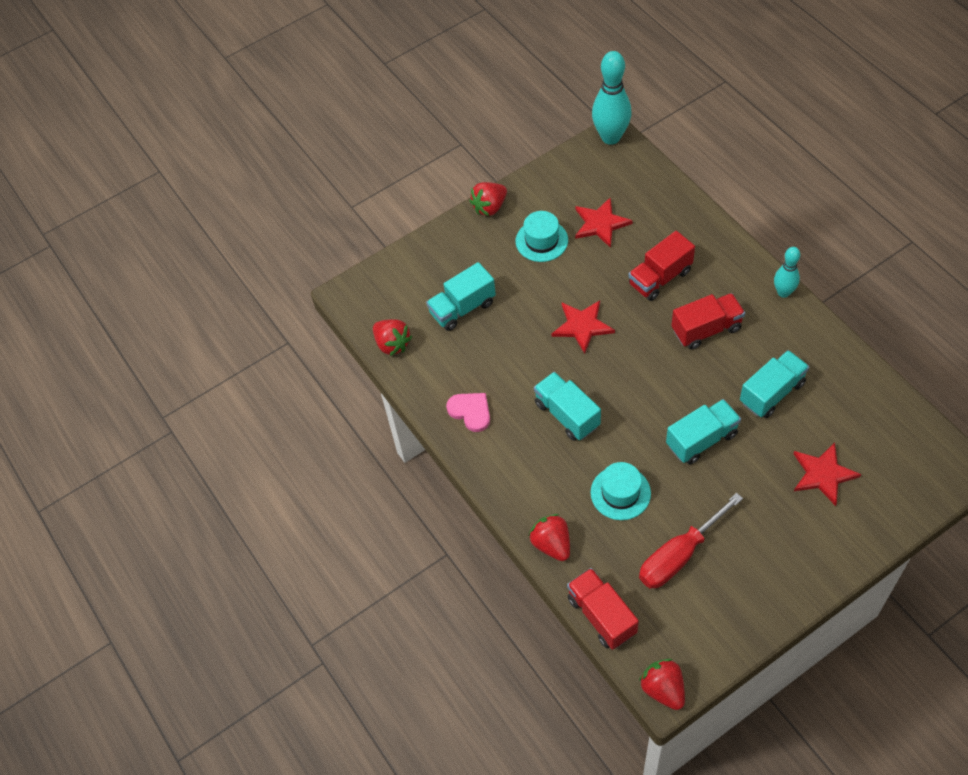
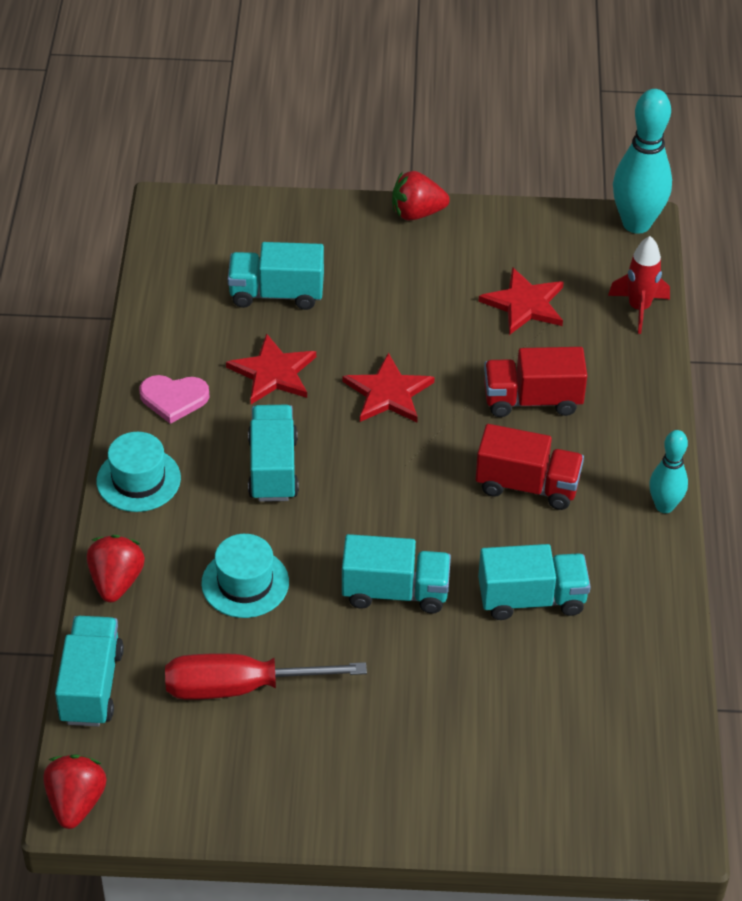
camera: 30 degrees right, 10 degrees down
red strawberry [373,319,412,356] -> none
pink heart [446,393,490,432] -> pink heart turned 105 degrees clockwise [139,375,209,424]
turquoise hat [516,211,568,262] -> turquoise hat moved to [96,432,181,512]
red truck [567,568,639,650] -> turquoise truck [55,616,124,727]
red star [793,443,861,506] -> red star moved to [226,333,316,404]
none -> red rocket [608,236,670,334]

